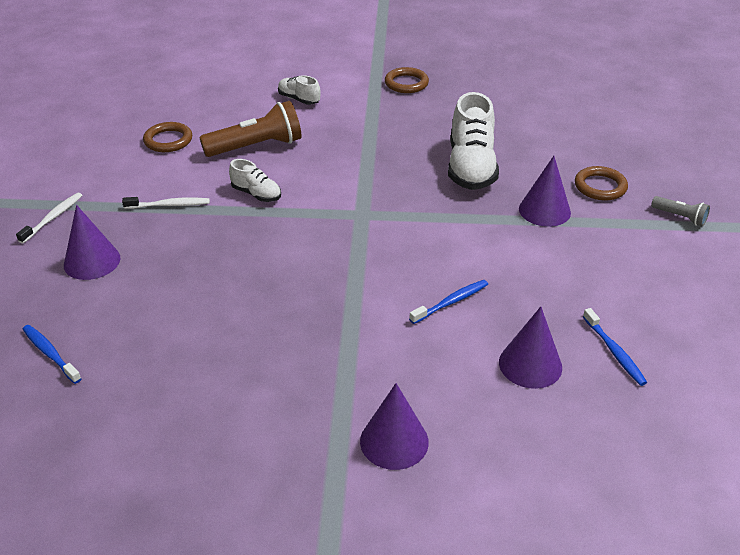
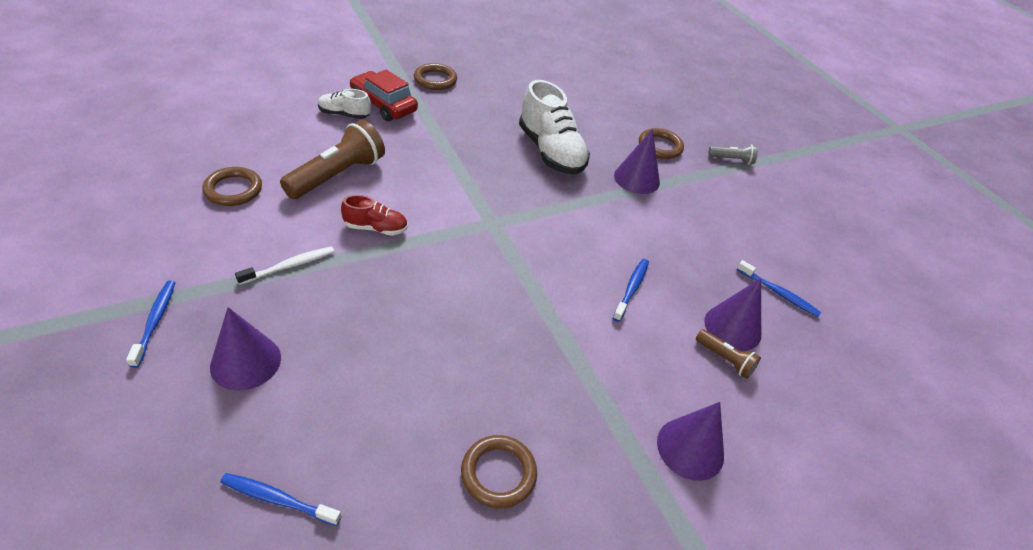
camera: 35 degrees left, 5 degrees up
white toothbrush [16,192,82,244] -> blue toothbrush [126,281,176,368]
white shoe [229,159,281,202] -> red shoe [341,195,408,236]
none -> red car [350,69,418,121]
none -> brown ring [461,435,537,508]
none -> brown flashlight [696,329,761,379]

